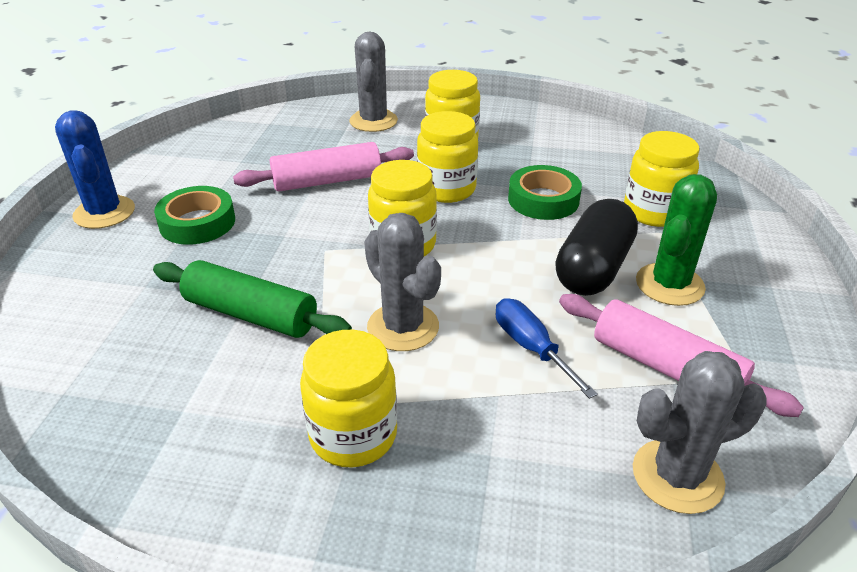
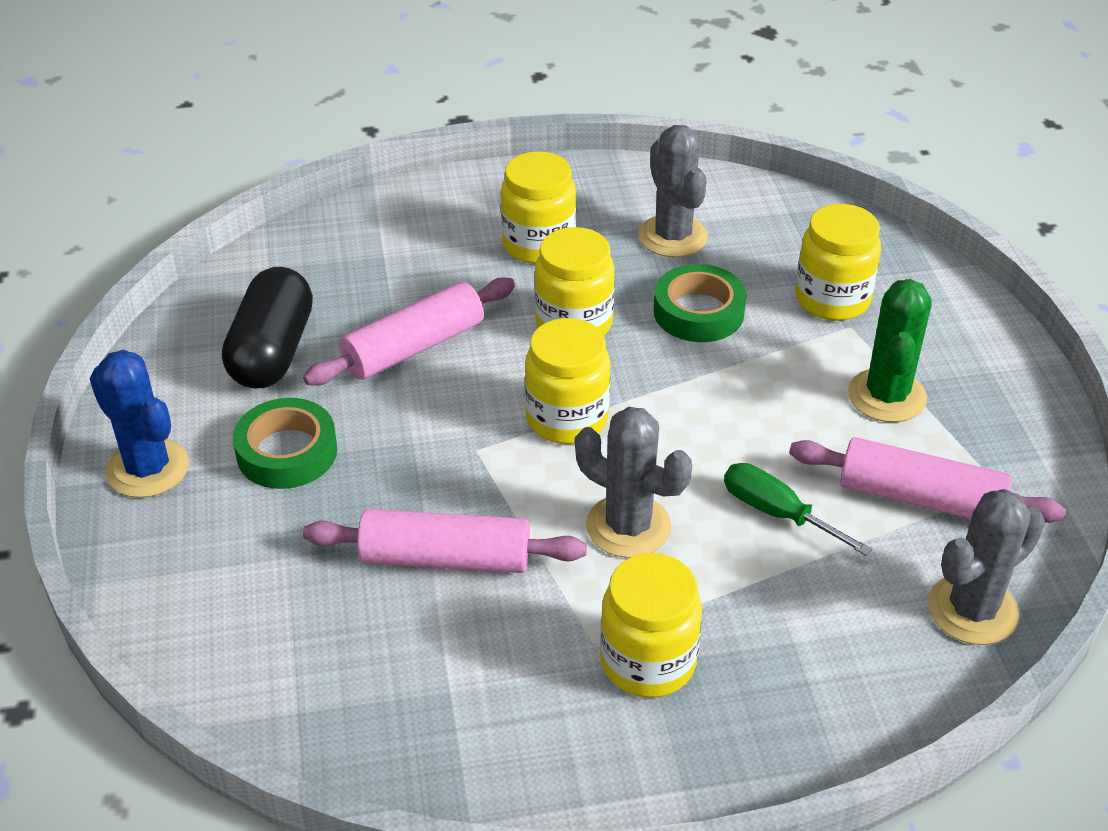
camera: 20 degrees left, 5 degrees up
green rolling pin [153,260,352,338] -> pink rolling pin [303,509,587,573]
grey cactus [349,31,398,132] -> grey cactus moved to [639,125,708,257]
blue screwdriver [496,298,598,399] -> green screwdriver [724,463,872,556]
black capsule [555,199,638,296] -> black capsule moved to [222,267,313,388]

